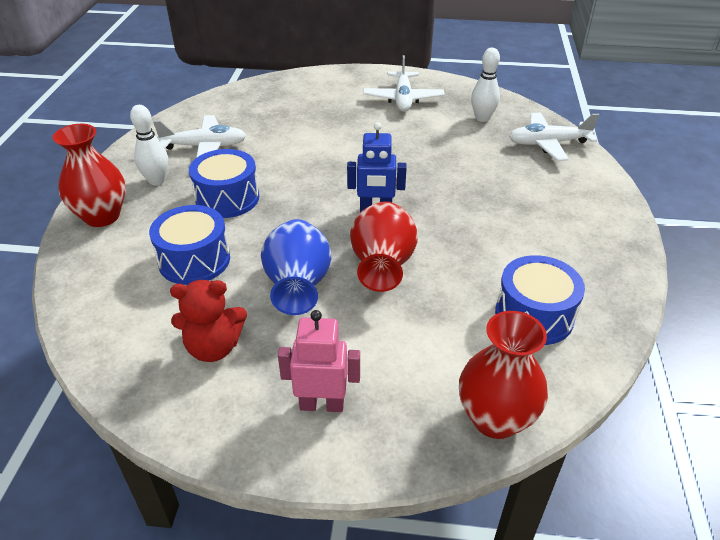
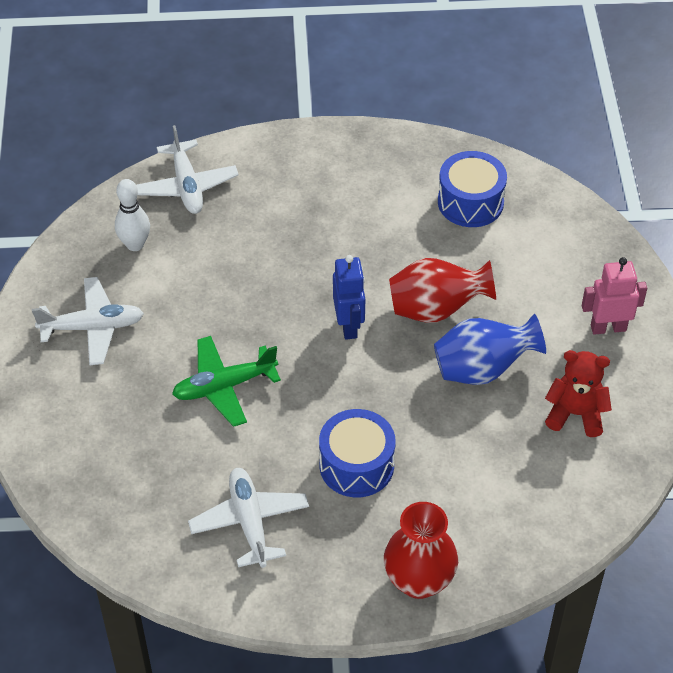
camera: 100 degrees left, 10 degrees up
white bowling pin [130,105,168,185] -> none
blue drum [149,205,230,285] -> none
red teddy bear [170,280,247,362] -> red teddy bear turned 60 degrees counterclockwise [545,350,612,437]
pink robot [278,310,360,412] -> pink robot turned 90 degrees clockwise [582,257,647,335]
red vase [459,311,548,439] -> none
none -> green plane [172,336,281,427]

